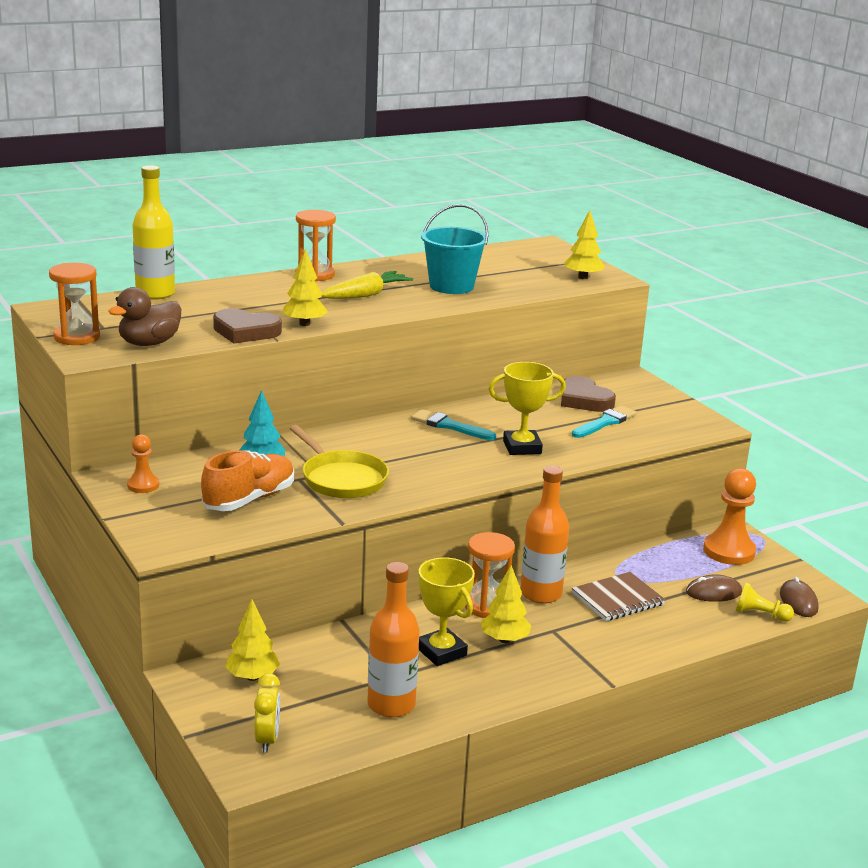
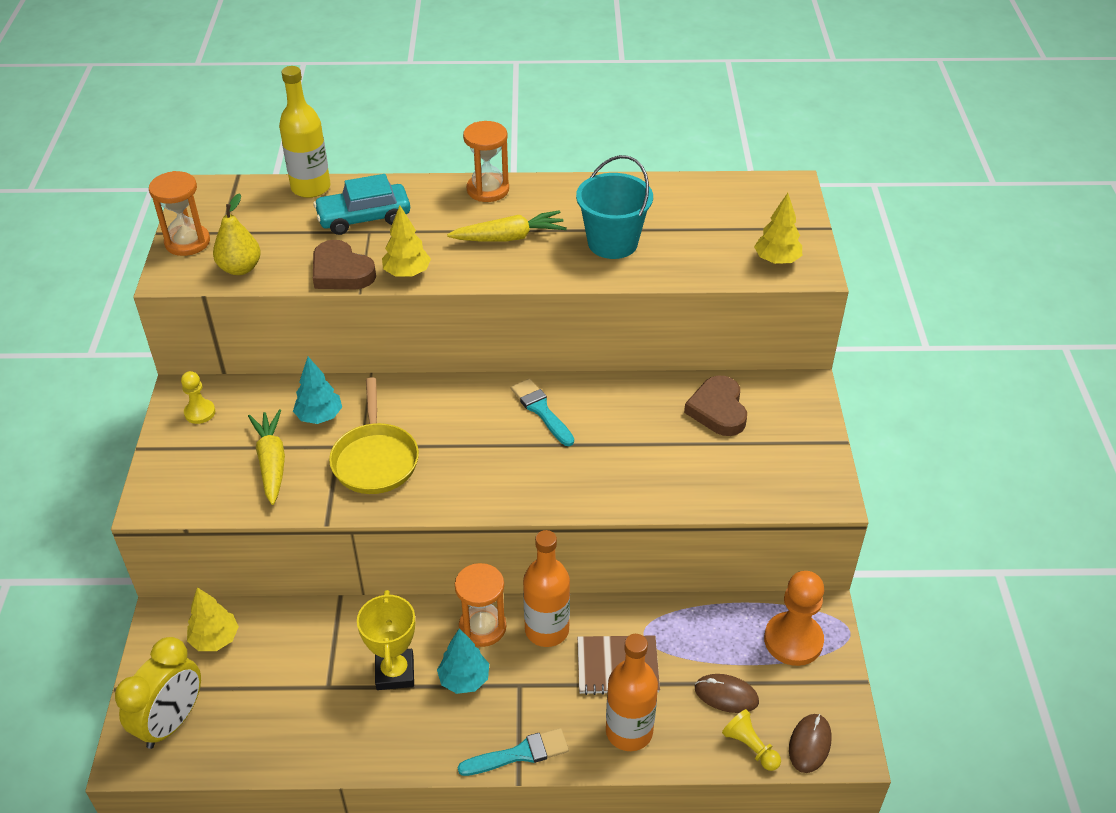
camera: 30 degrees right, 20 degrees up
brown duck [108,287,181,346] -> yellow pear [213,193,261,275]
orange pawn [127,434,159,493] -> yellow pawn [181,371,215,424]
orange shoe [201,450,294,511] -> yellow carrot [248,410,285,505]
yellow clock [254,673,280,752] -> yellow clock [115,637,201,749], size x1.66
orange bottle [367,562,420,718] -> orange bottle moved to [606,634,658,751]
yellow tree [481,565,531,643] -> turquoise tree [437,628,489,694]
yellow trophy [489,362,566,455] -> none
turquoise brush [572,405,637,438] -> turquoise brush moved to [458,728,569,776]
none -> turquoise car [313,174,410,235]

